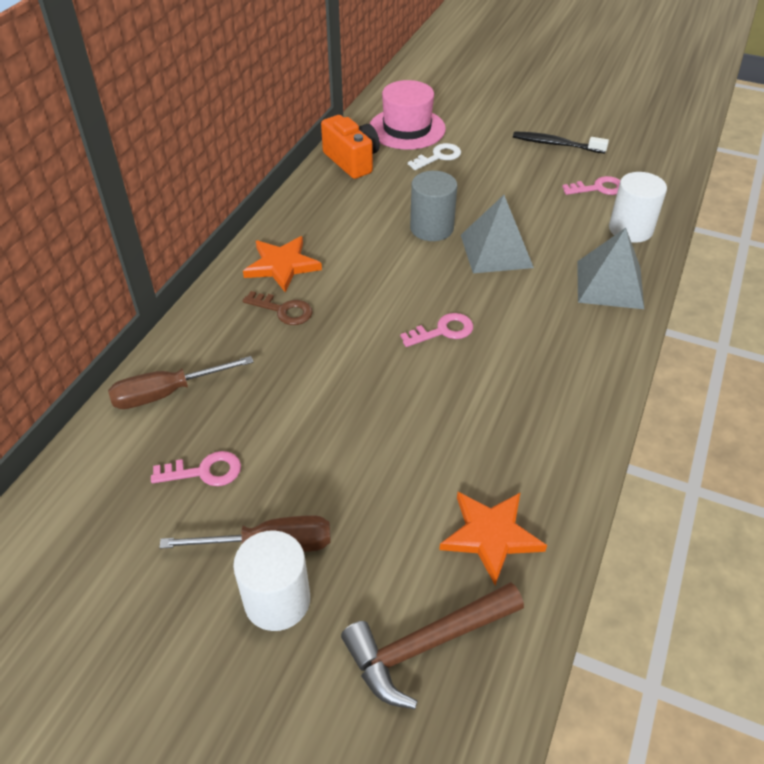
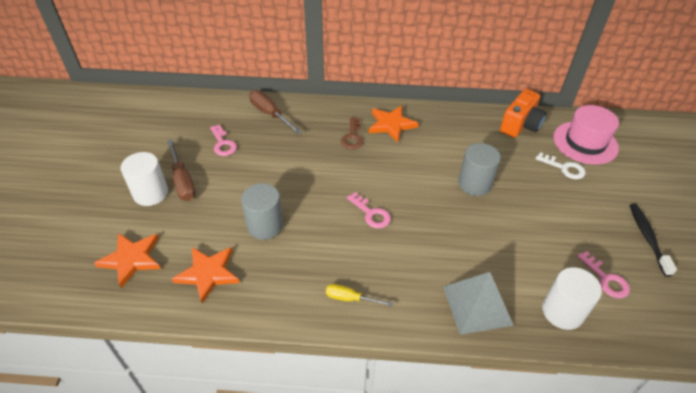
camera: 70 degrees right, 0 degrees up
brown hammer [341,582,524,709] -> orange star [94,233,161,288]
grey pyramid [461,195,534,273] -> none
none -> grey cylinder [241,183,283,240]
none -> yellow screwdriver [326,284,393,306]

